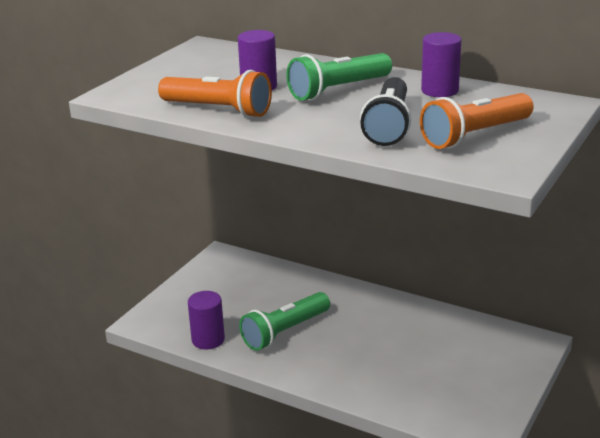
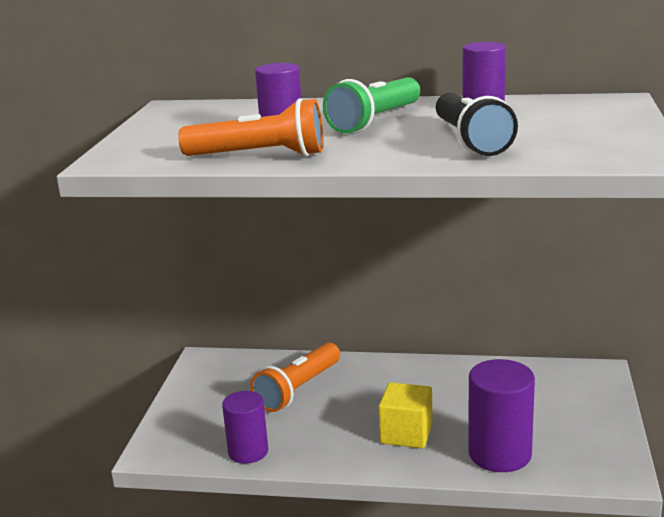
camera: 20 degrees left, 5 degrees down
green flashlight [239,292,330,351] -> none
orange flashlight [420,93,534,149] -> orange flashlight moved to [251,342,340,412]
none -> yellow cube [379,382,433,448]
none -> purple cylinder [468,359,535,472]

